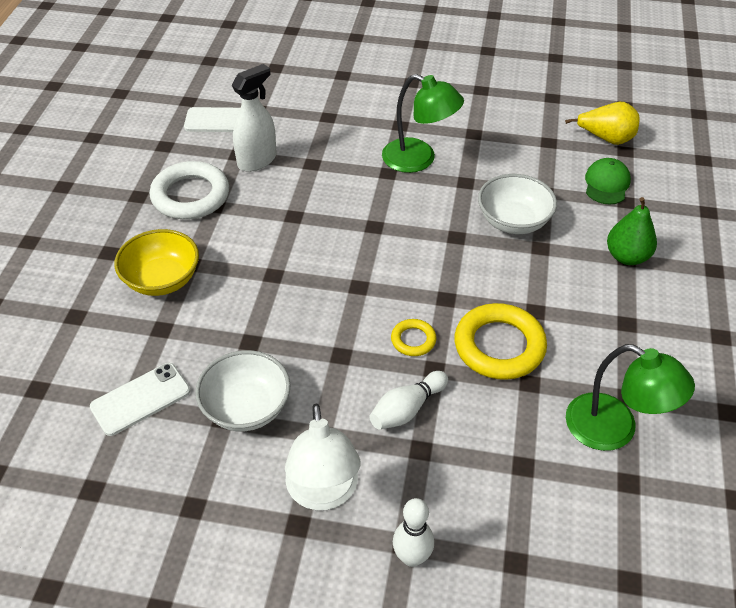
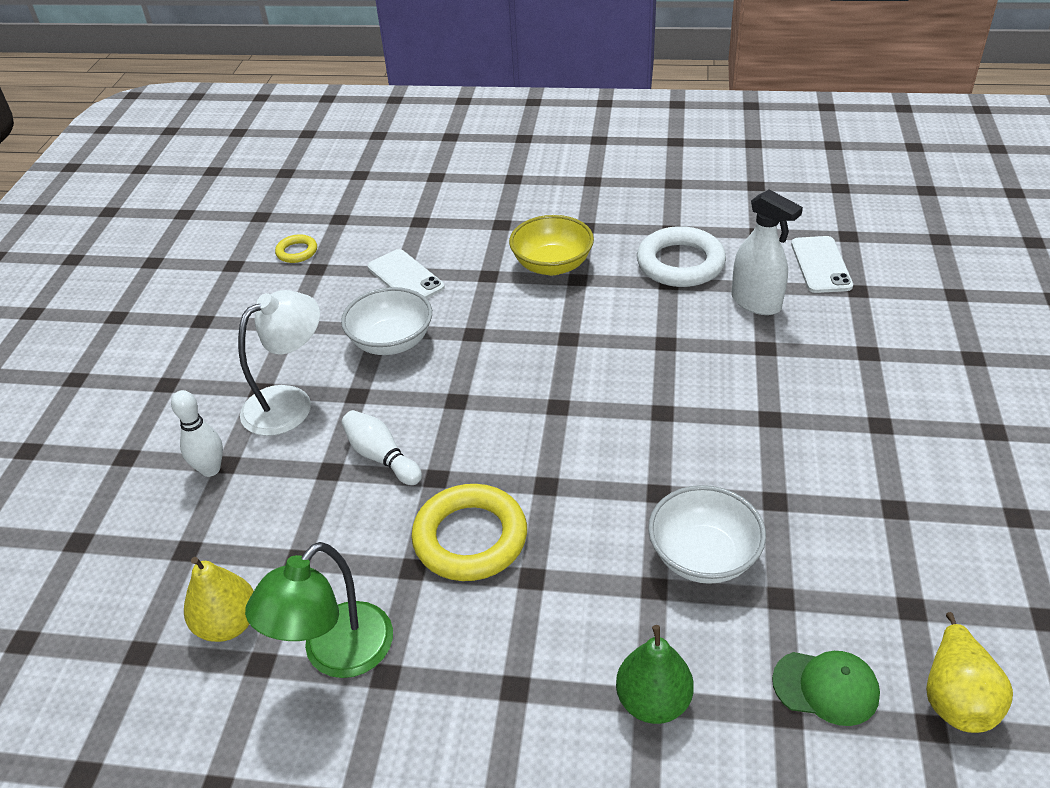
camera: 90 degrees right, 5 degrees down
white lamp [285,404,360,510] -> white lamp turned 150 degrees clockwise [238,290,320,436]
green lamp [382,74,464,173] -> none
yellow ring [391,319,437,356] -> yellow ring moved to [275,234,317,263]
none -> yellow pear [184,557,254,642]

